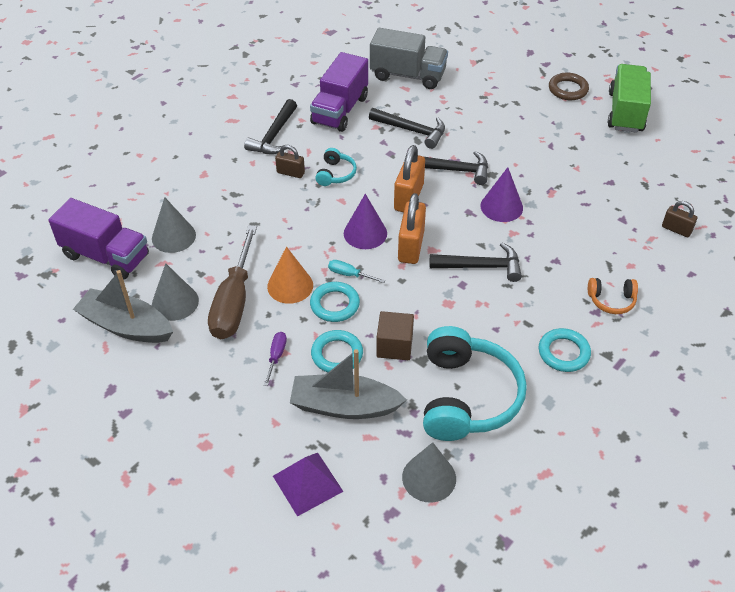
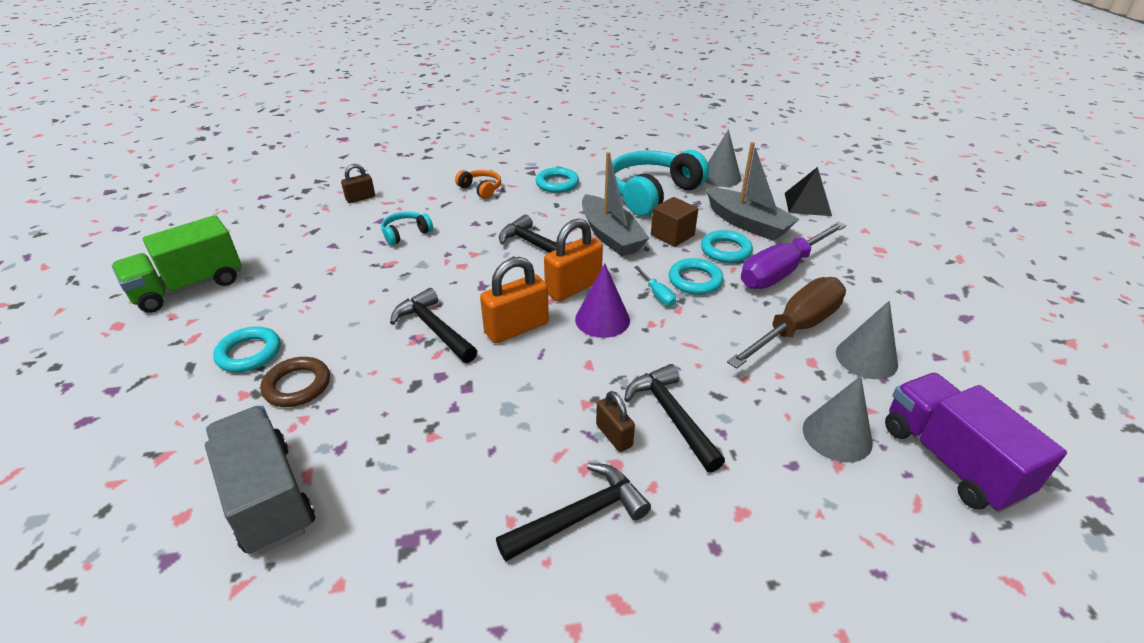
camera: 140 degrees left, 10 degrees down
grey boat [73,270,173,343] -> grey boat moved to [582,152,650,257]
purple screwdriver [264,332,287,386] -> purple screwdriver [741,222,847,289], size x2.38
orange cone [267,247,313,304] -> none
purple pyramid [273,453,344,517] -> black pyramid [785,167,832,216]
purple truck [310,52,368,132] -> none
turquoise headphones [315,148,357,186] -> turquoise headphones moved to [381,211,433,245]
black hammer [369,108,445,149] -> black hammer moved to [624,364,725,472]
purple cone [481,167,523,222] -> none
brown ring [549,73,589,100] -> brown ring moved to [260,357,330,407]
brown padlock [662,201,697,237] -> brown padlock turned 75 degrees clockwise [341,164,375,203]
none -> turquoise ring [213,326,280,372]

